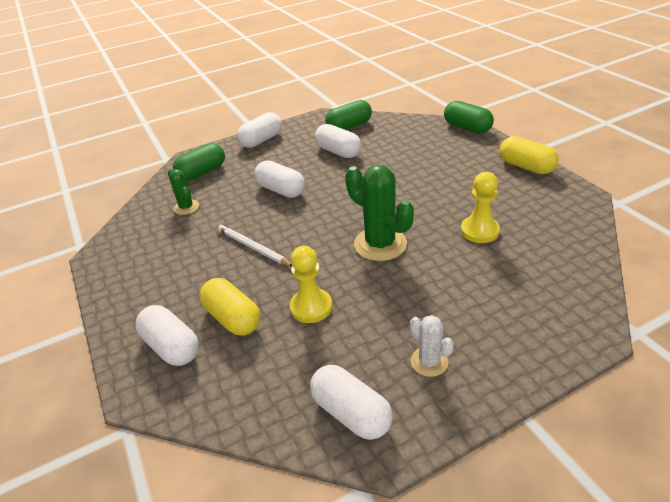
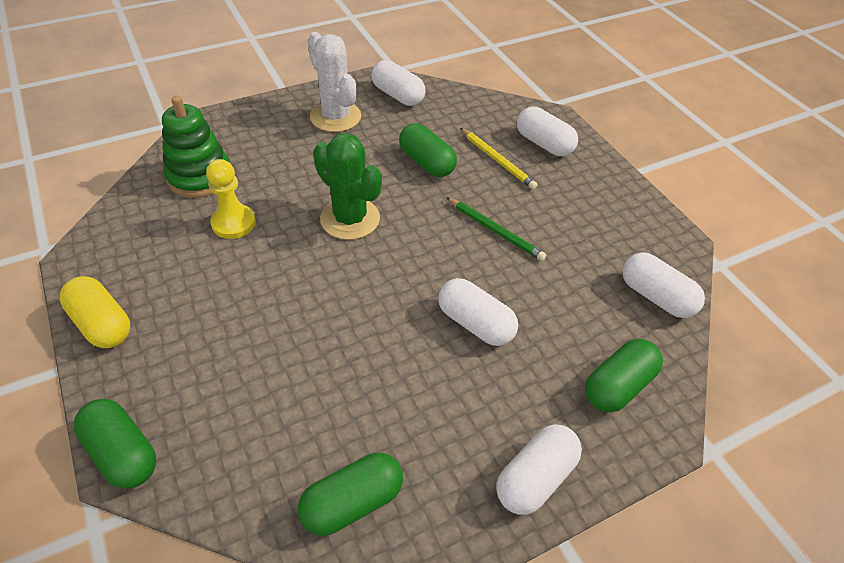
camera: 175 degrees right, 10 degrees up
green cactus [168,169,199,215] -> none
yellow capsule [199,278,261,336] -> yellow pencil [460,128,537,189]
white pencil [218,225,292,266] -> green pencil [446,197,546,261]
yellow pawn [290,246,332,323] -> green capsule [399,123,457,177]
white capsule [315,124,361,158] -> white capsule moved to [622,252,705,318]
white cactus [410,315,454,377] -> white cactus [308,32,361,132], size x1.81
none -> green stacking toy [162,96,230,198]

